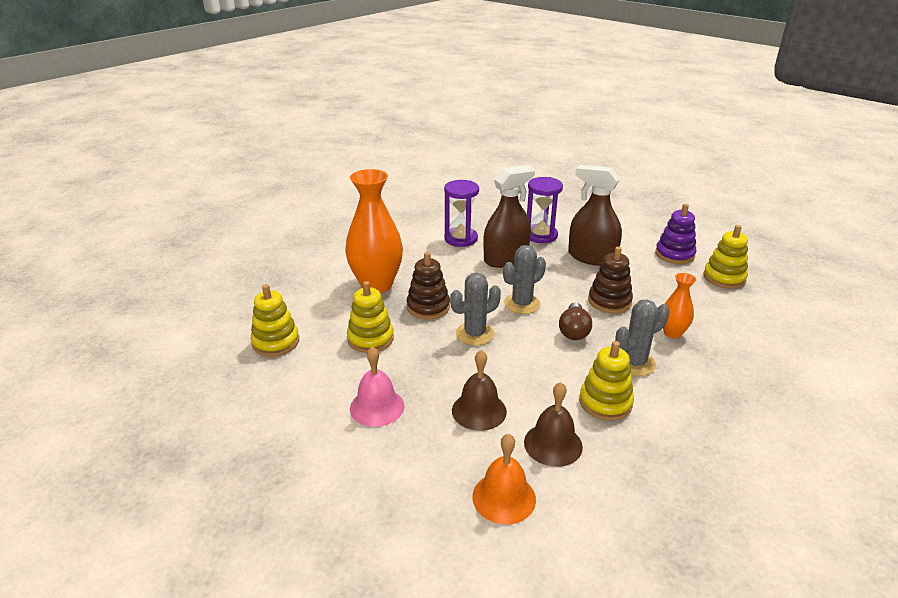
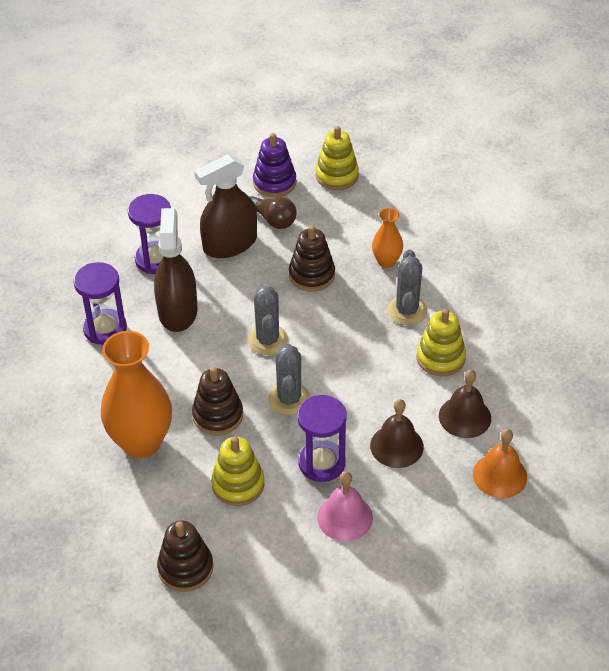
camera: 60 degrees left, 15 degrees up
yellow stacking toy [250,284,299,357] -> brown stacking toy [157,521,213,592]
brown light bulb [559,302,592,340] -> brown light bulb moved to [250,196,296,229]
none -> purple hourglass [297,395,347,482]

